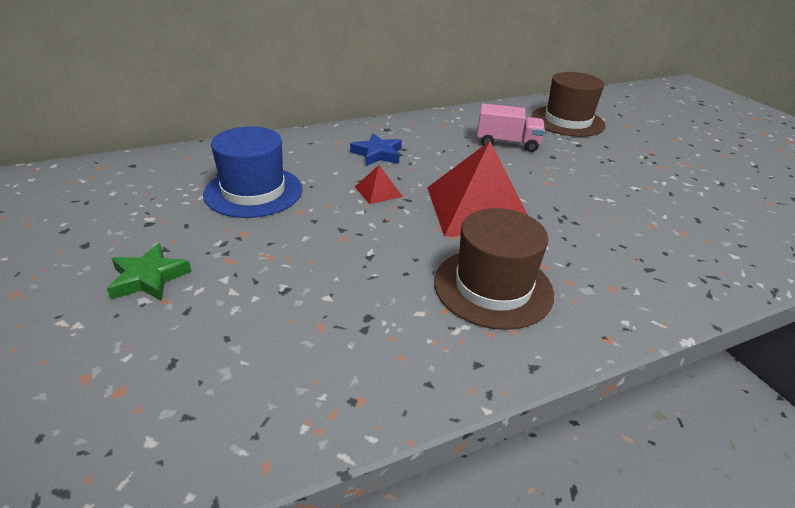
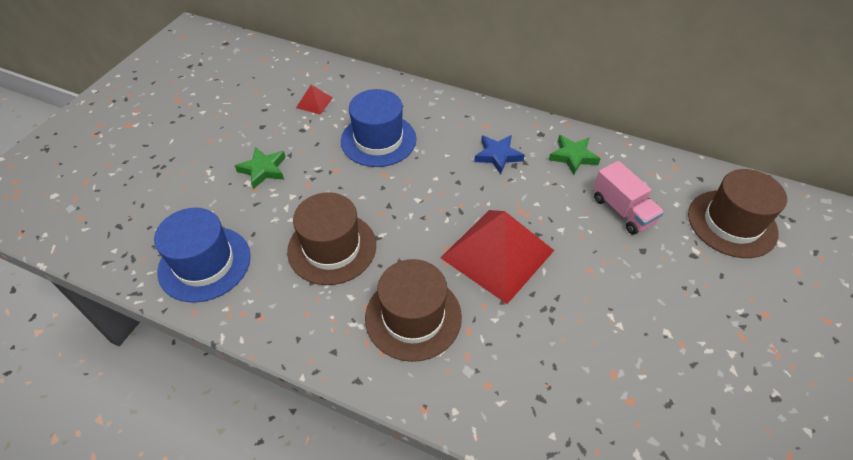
camera: 50 degrees right, 15 degrees up
red pyramid [355,165,403,204] -> red pyramid moved to [296,85,333,115]
none -> blue hat [154,208,251,303]
none -> brown hat [287,192,376,285]
none -> green star [549,135,601,175]

